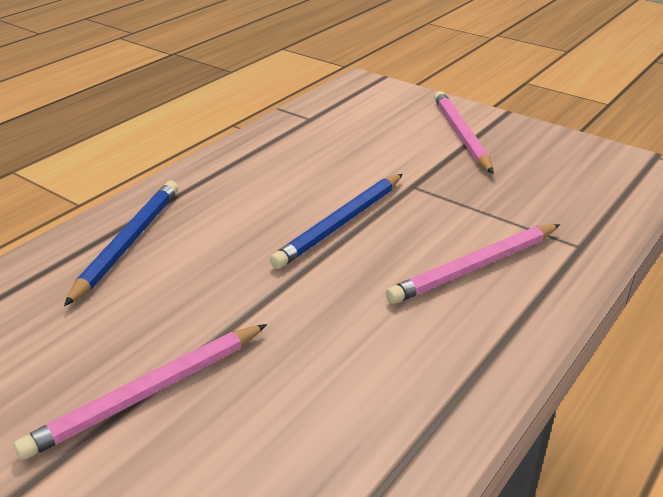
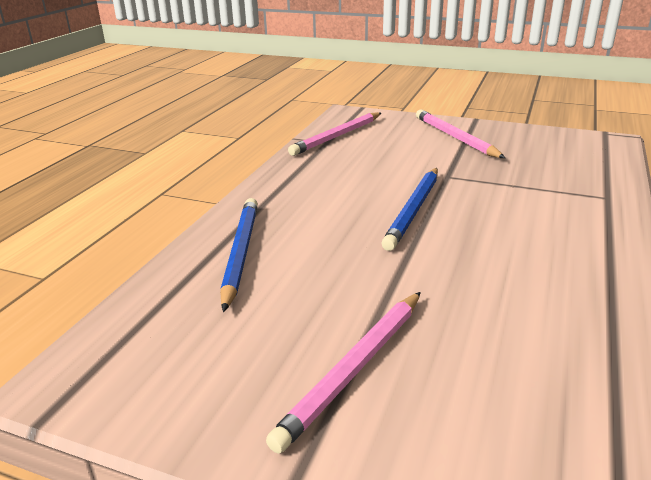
camera: 15 degrees left, 5 degrees down
pink pencil [385,224,560,304] -> pink pencil moved to [288,112,381,156]

